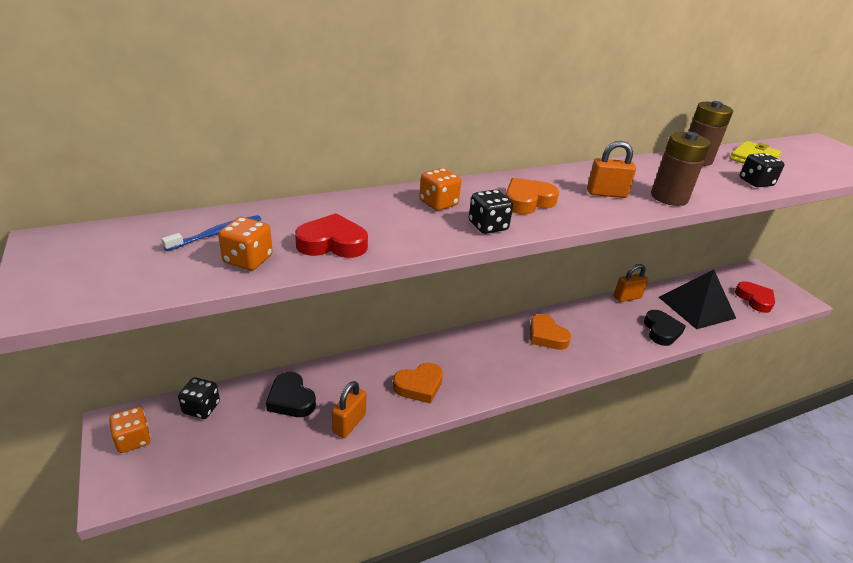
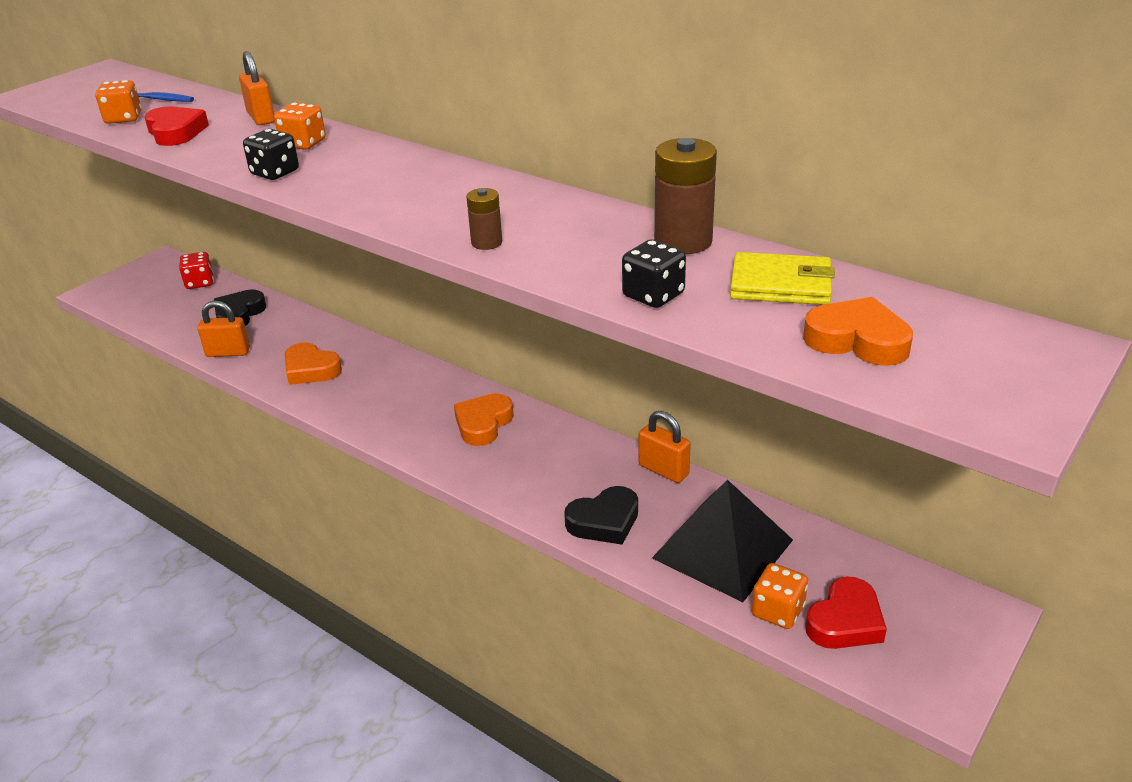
camera: 65 degrees right, 0 degrees up
orange dice [109,407,151,453] -> orange dice moved to [752,563,808,629]
black dice [178,377,220,419] -> red dice [179,252,214,289]
orange heart [505,178,559,214] -> orange heart moved to [803,297,913,366]
orange padlock [587,141,636,198] -> orange padlock moved to [239,51,275,125]
brown battery [651,132,711,206] -> brown battery [466,188,502,250], size x0.55

